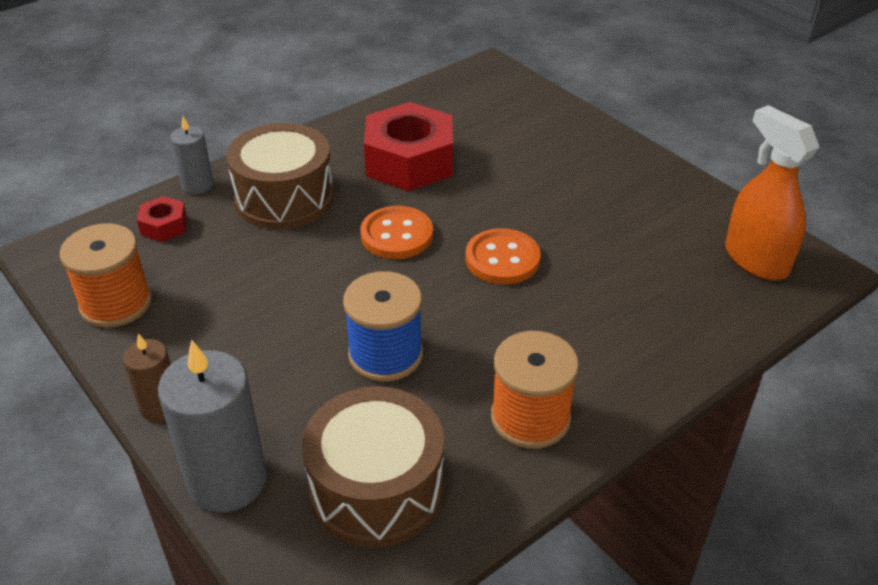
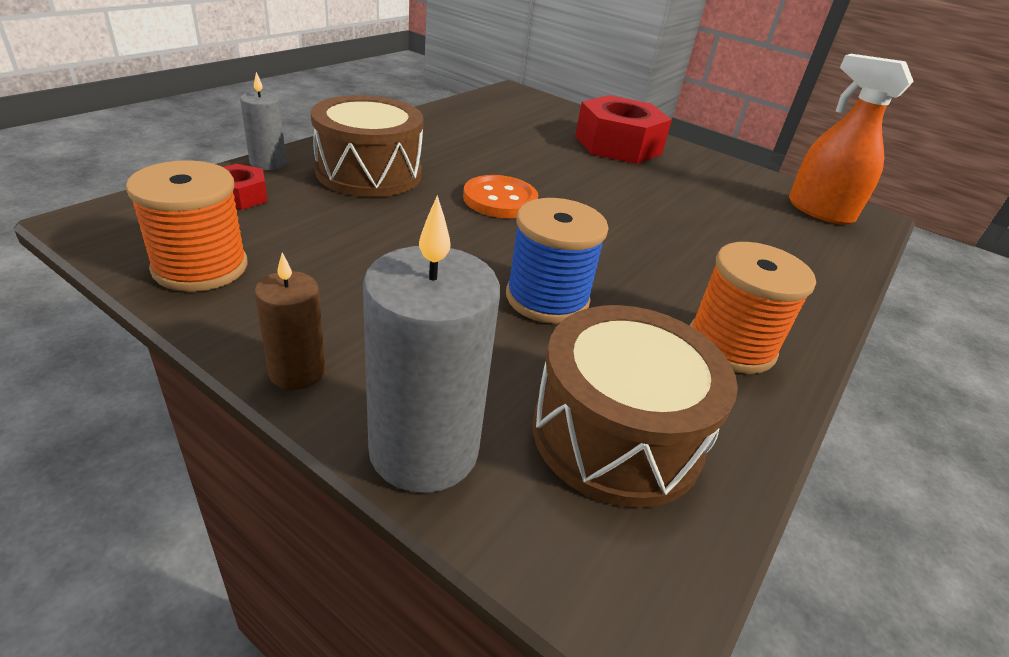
camera: 20 degrees left, 5 degrees down
red nut [364,102,453,191] -> red nut moved to [575,95,672,164]
orange button [465,228,540,285] -> none

